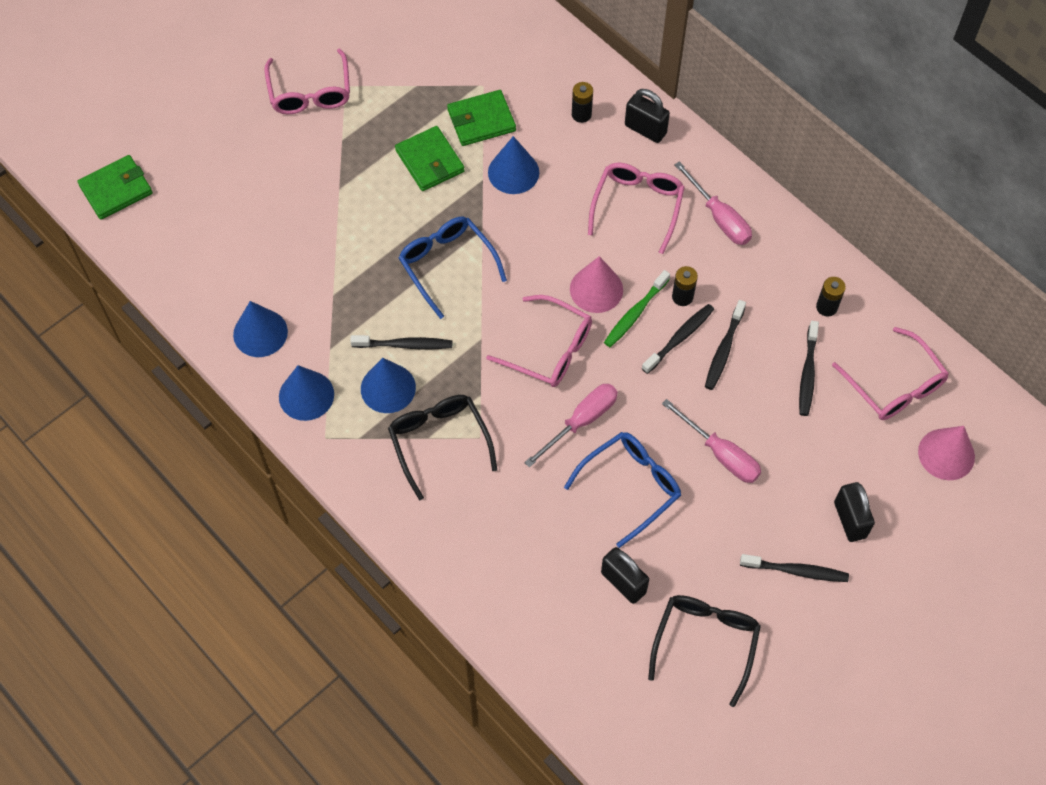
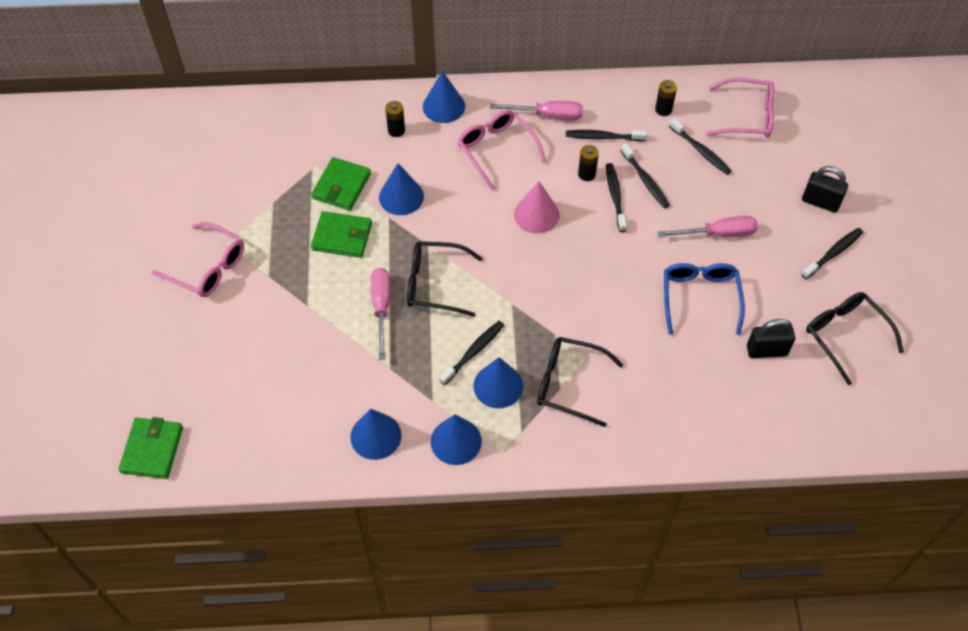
camera: 50 degrees left, 5 degrees down
blue glasses [399,217,507,319] -> black glasses [407,241,483,317]
pink glasses [486,295,592,387] -> none
pink screwdriver [524,384,618,468] -> pink screwdriver moved to [371,268,390,360]
green toothbrush [604,270,670,347] -> none
black padlock [625,89,670,143] -> blue cone [423,71,465,123]
pink cone [918,426,975,480] -> none
none -> black toothbrush [566,130,647,141]

